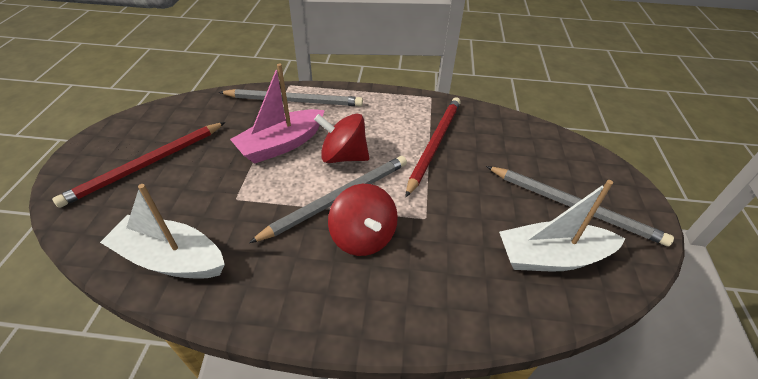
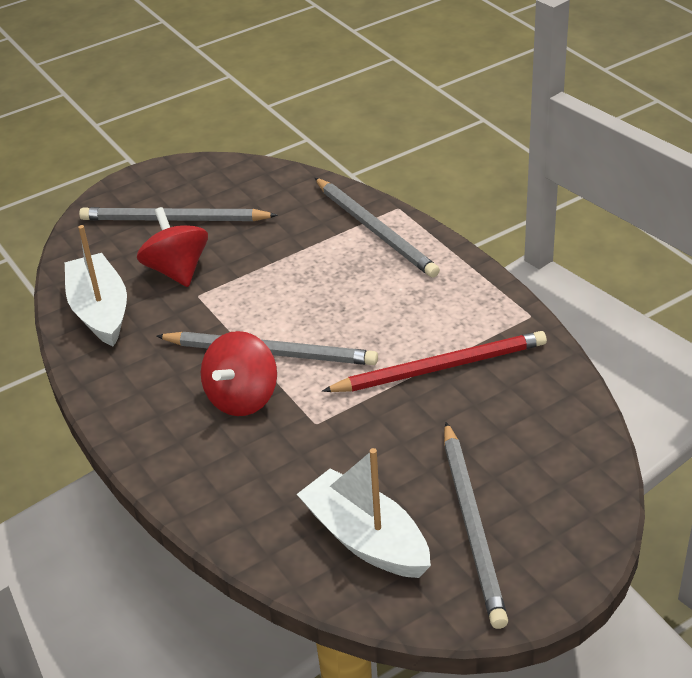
camera: 55 degrees right, 5 degrees down
red pencil [52,122,225,208] -> grey pencil [79,207,278,221]
pink boat [230,63,325,164] -> none
red spinning top [314,114,369,163] -> red spinning top moved to [137,207,208,287]

